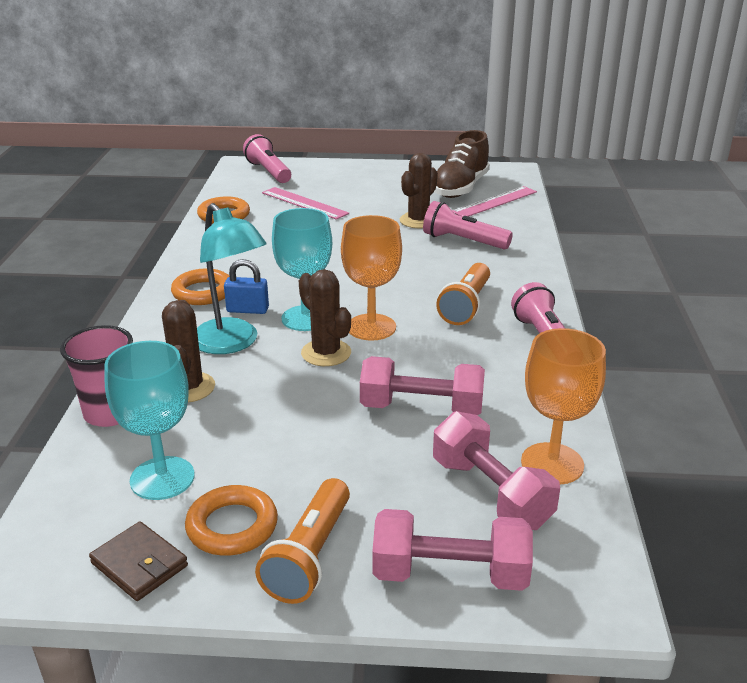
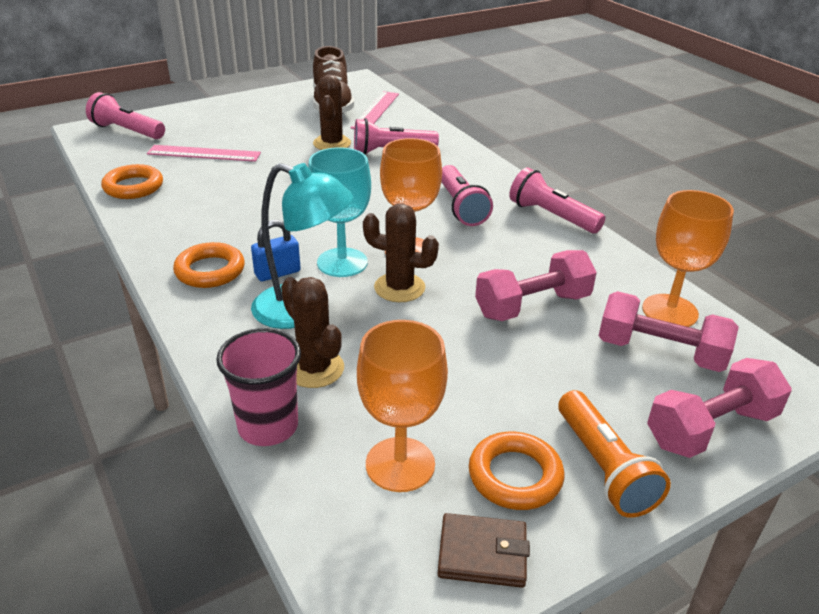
camera: 35 degrees left, 5 degrees up
turquoise goblet [104,341,195,500] -> orange goblet [357,320,448,492]
orange flashlight [436,263,490,325] -> pink flashlight [441,165,493,226]

